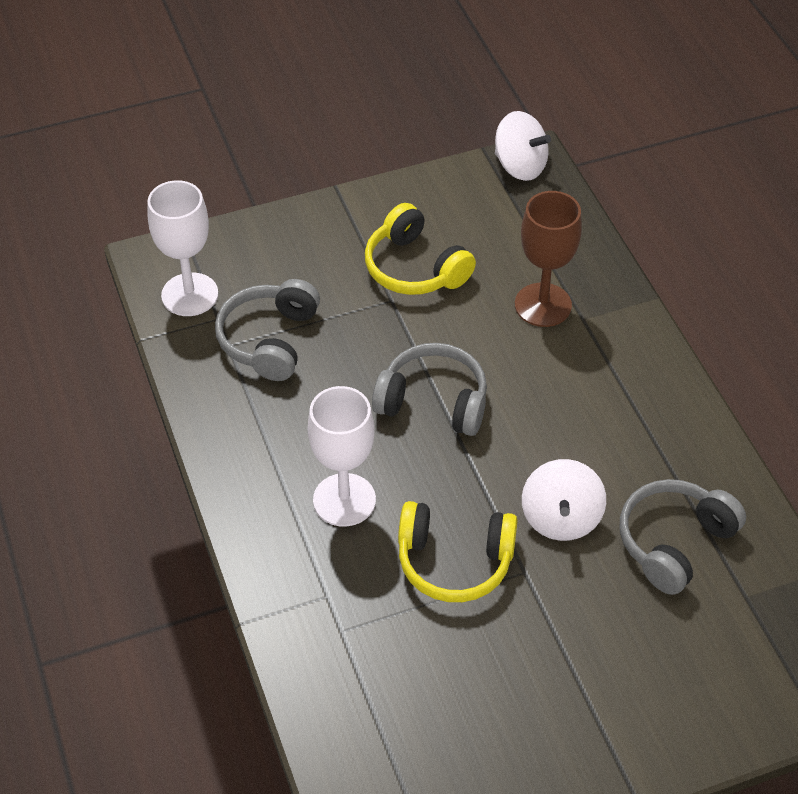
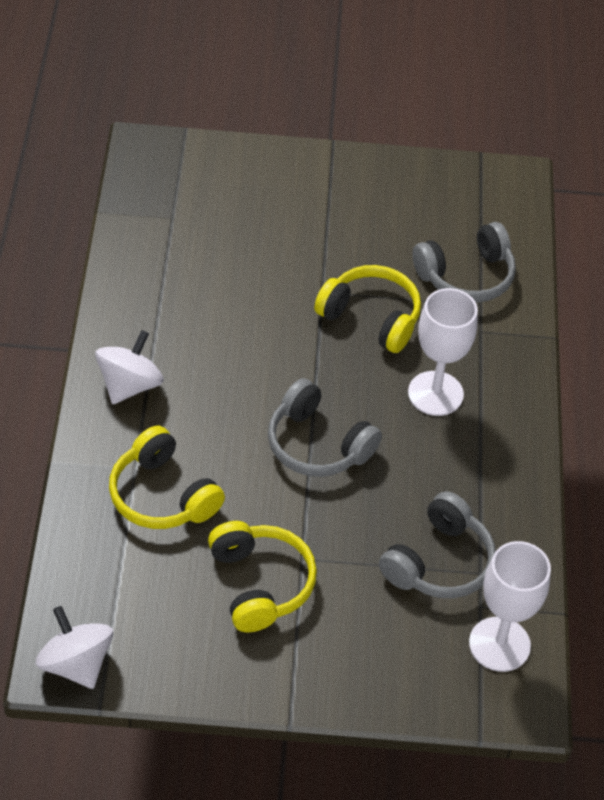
camera: 160 degrees left, 0 degrees up
brown goblet [515,191,582,327] -> yellow headphones [109,426,225,529]
white spinning top [522,459,606,541] -> white spinning top moved to [95,330,164,404]
grey headphones [620,479,746,595] -> grey headphones moved to [412,222,516,303]

